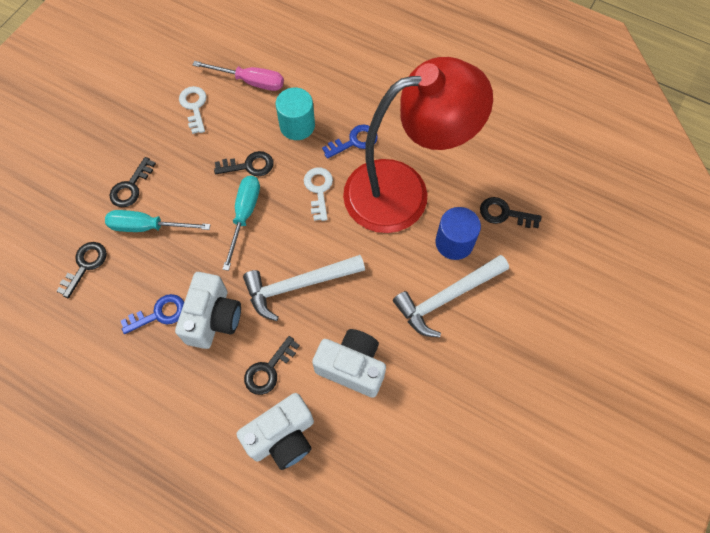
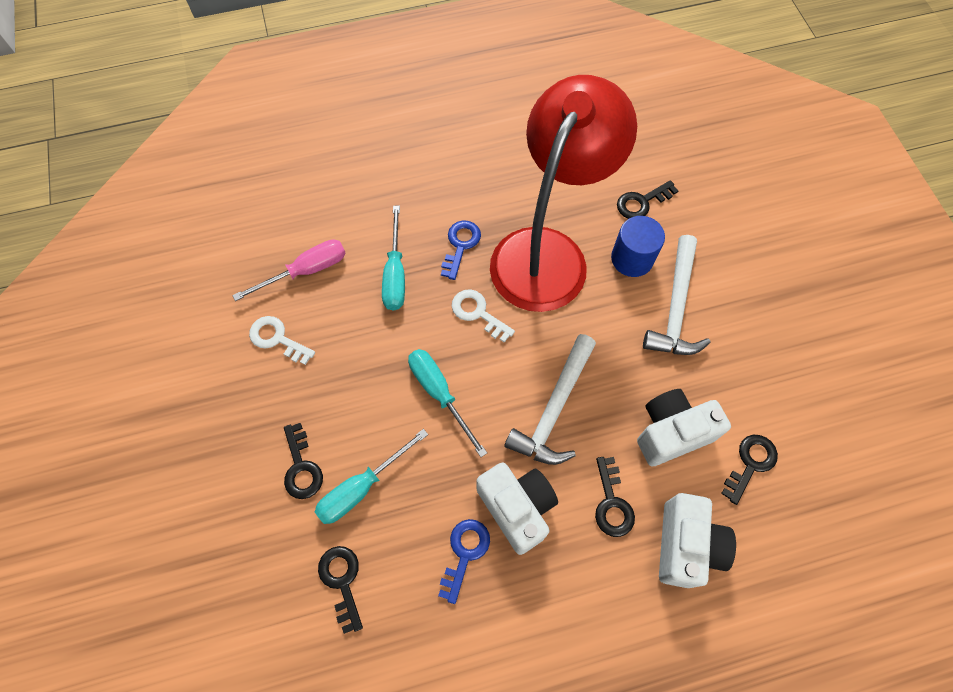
camera: 45 degrees left, 0 degrees up
black key [214,151,273,176] -> black key moved to [721,435,778,505]
turquoise cylinder [275,88,315,140] -> turquoise screwdriver [382,206,405,311]

